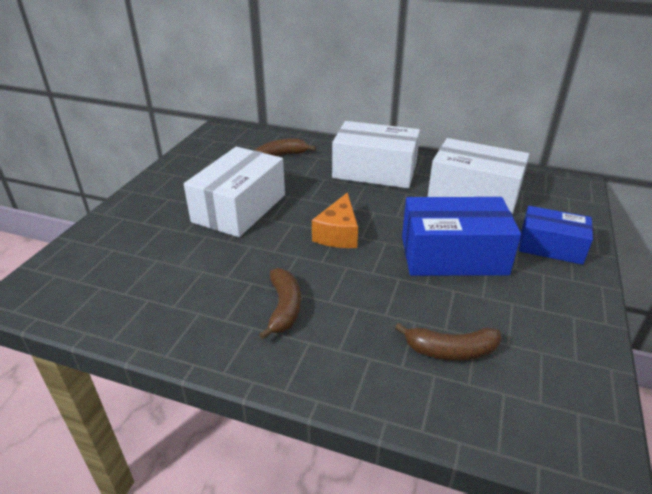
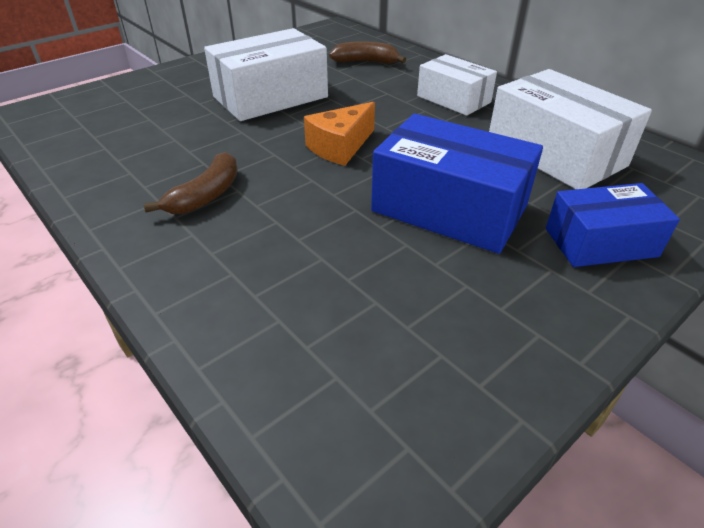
camera: 30 degrees right, 5 degrees up
white box [332,121,420,188] -> white box [417,54,497,116], size x0.64
brown banana [395,323,501,361] -> none
blue box [519,206,593,265] -> blue box turned 60 degrees counterclockwise [546,183,680,267]

